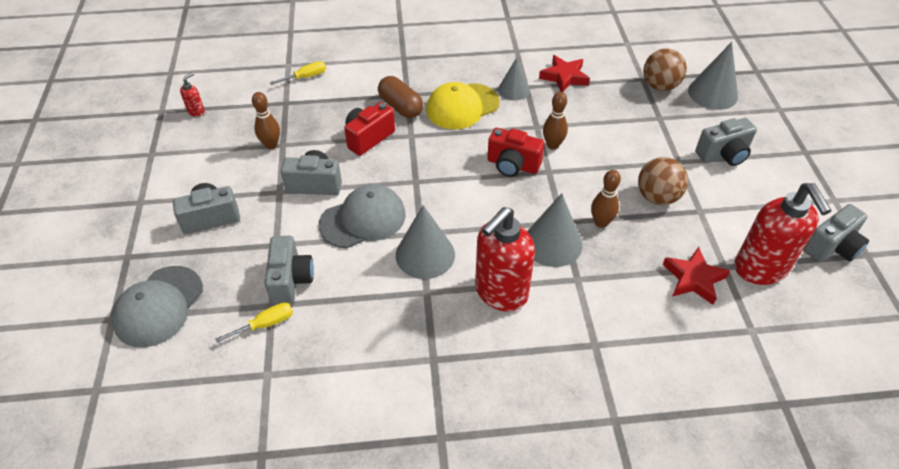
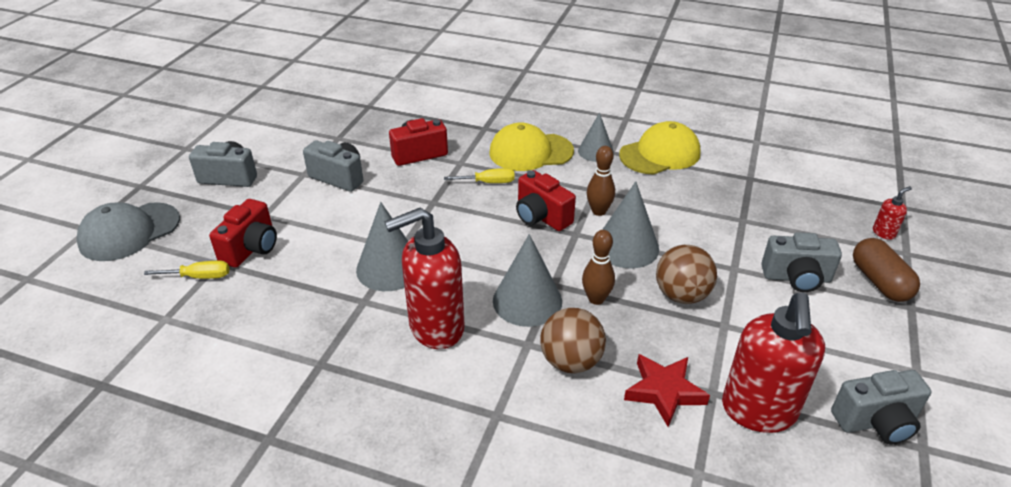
camera: 25 degrees right, 10 degrees down
red soap dispenser [180,72,205,116] -> red soap dispenser moved to [873,186,912,240]
brown bowling pin [252,92,280,149] -> none
grey camera [265,236,314,305] -> red camera [209,199,277,268]
yellow screwdriver [270,61,326,85] -> yellow screwdriver moved to [444,168,515,183]
grey cap [319,184,406,248] -> none
brown capsule [378,76,423,118] -> brown capsule moved to [853,238,920,302]
red star [539,55,590,92] -> yellow cap [619,121,700,175]
brown ball [643,49,687,91] -> brown ball moved to [540,308,606,373]
grey cone [688,42,738,110] -> grey cone moved to [602,181,659,269]

